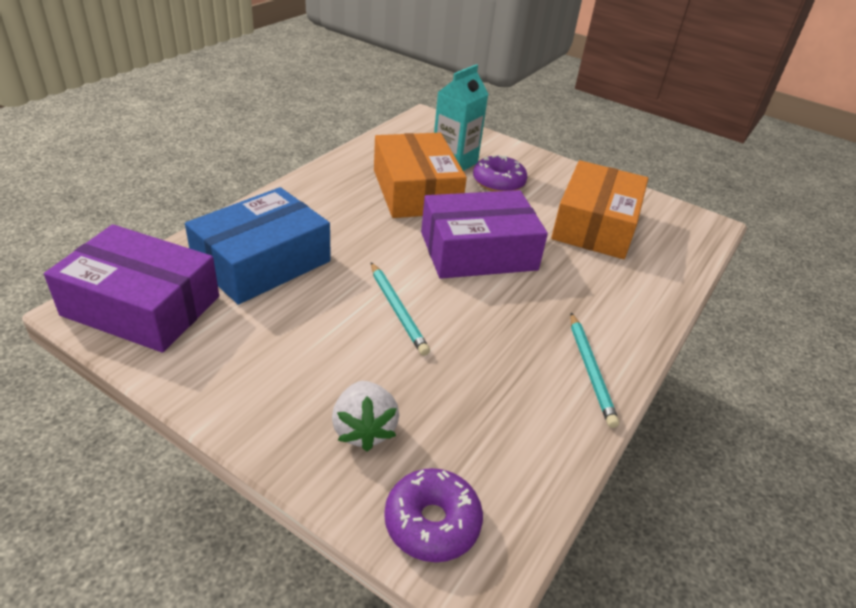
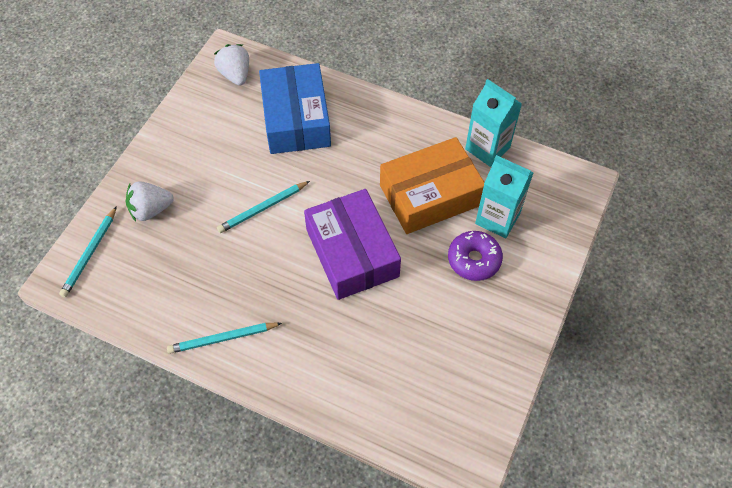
camera: 85 degrees right, 20 degrees up
purple box [44,224,219,353] -> white strawberry [214,44,249,86]
blue box [185,187,331,305] -> blue box turned 45 degrees clockwise [259,63,331,154]
purple donut [384,468,483,562] -> turquoise pencil [59,206,117,297]
orange box [551,160,648,259] -> none
none -> turquoise carton [465,79,522,167]

